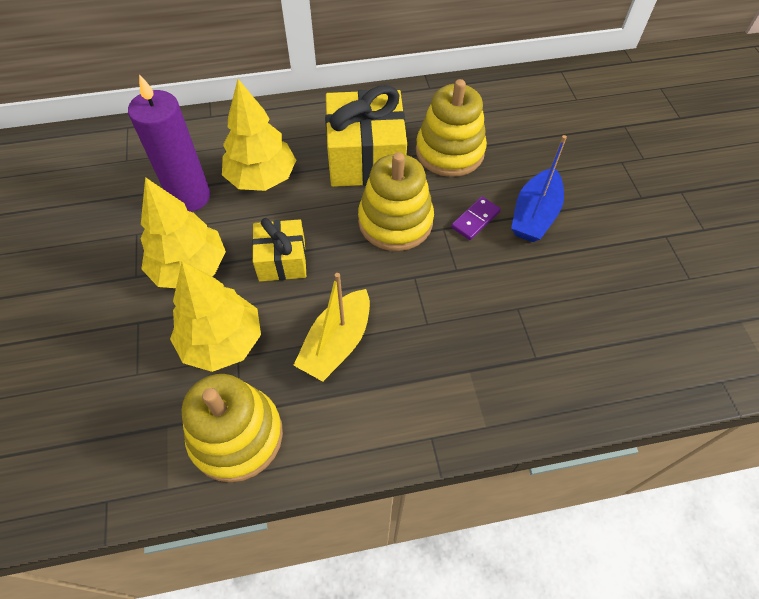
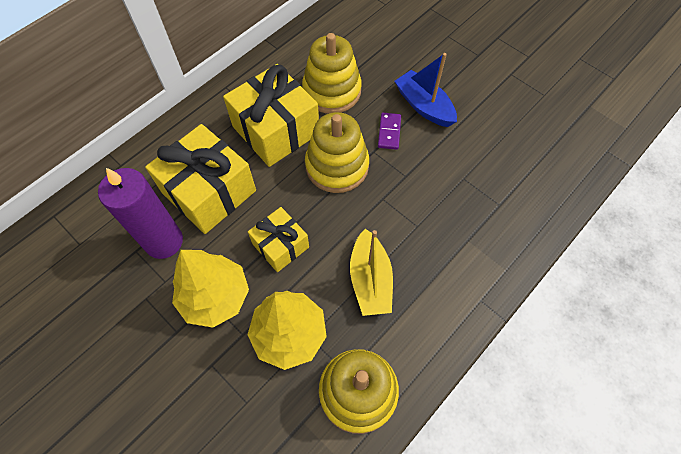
camera: 35 degrees left, 5 degrees up
yellow tree [222,79,296,191] -> yellow gift [145,124,256,234]
blue boat [511,135,567,242] -> blue boat turned 150 degrees clockwise [395,53,457,127]

